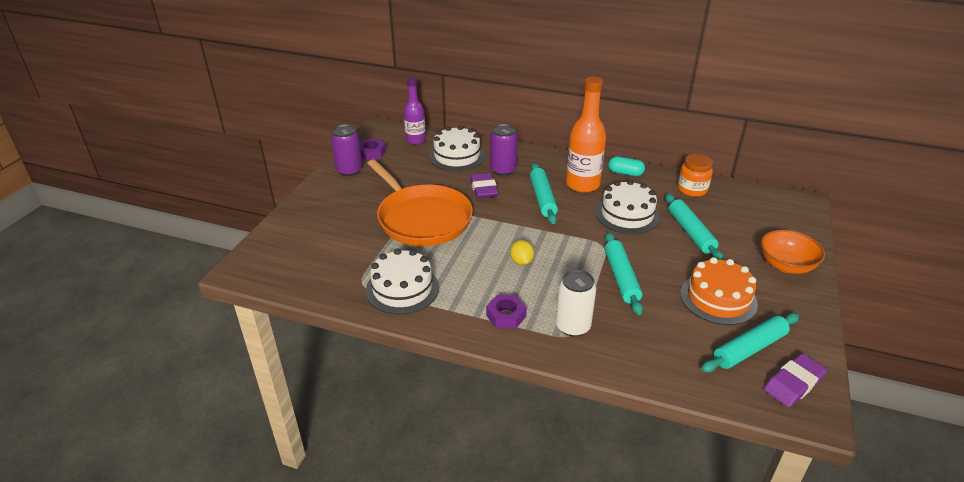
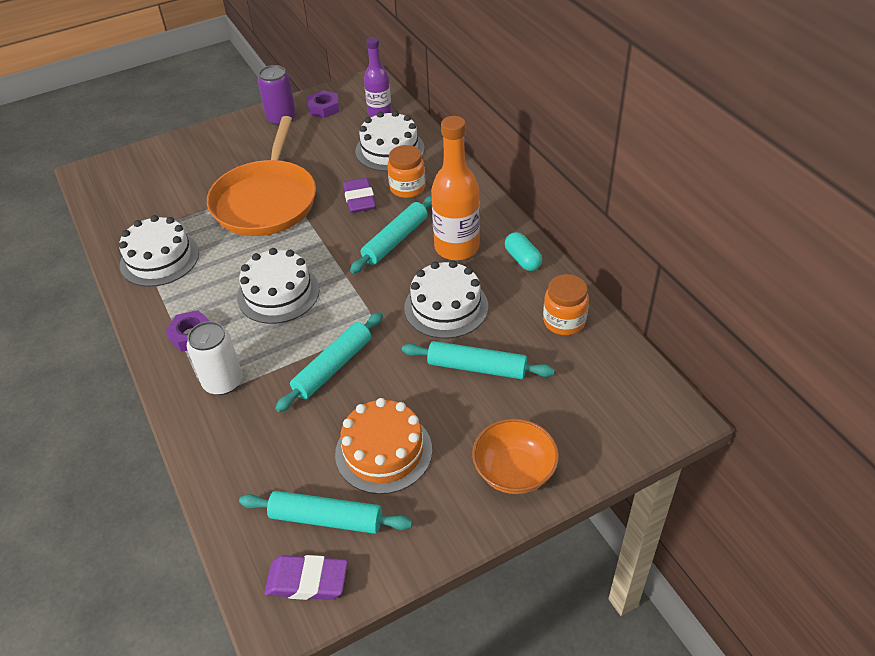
camera: 45 degrees right, 10 degrees up
purple eraser [470,173,498,198] -> purple eraser turned 45 degrees counterclockwise [343,178,376,213]
purple can [490,124,518,176] -> orange jar [387,145,426,198]
yellow lemon [510,240,534,265] -> white cake [237,248,319,324]
turquoise rolling pin [665,193,724,260] -> turquoise rolling pin turned 75 degrees clockwise [402,341,555,379]

